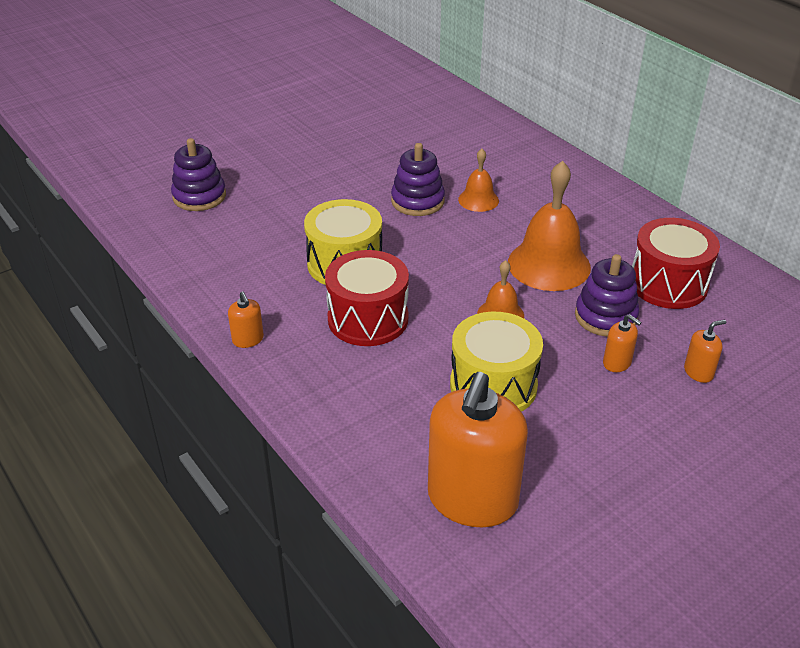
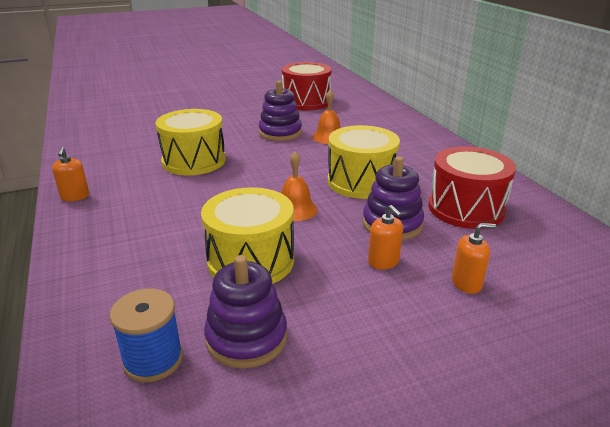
camera: 15 degrees right, 10 degrees down
purple stacking toy [171,138,226,211] -> purple stacking toy moved to [204,255,287,368]
red drum [325,250,409,346] -> red drum moved to [282,62,332,110]
orange soap dispenser [428,372,528,527] -> blue spool [110,288,183,382]
orange bell [508,161,591,291] -> yellow drum [328,125,400,199]

